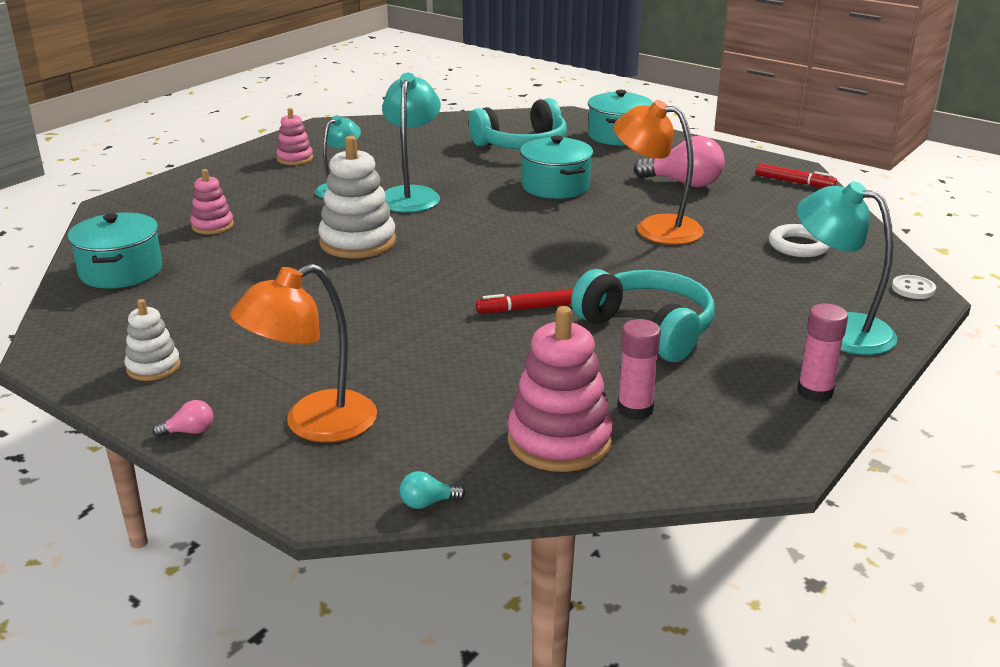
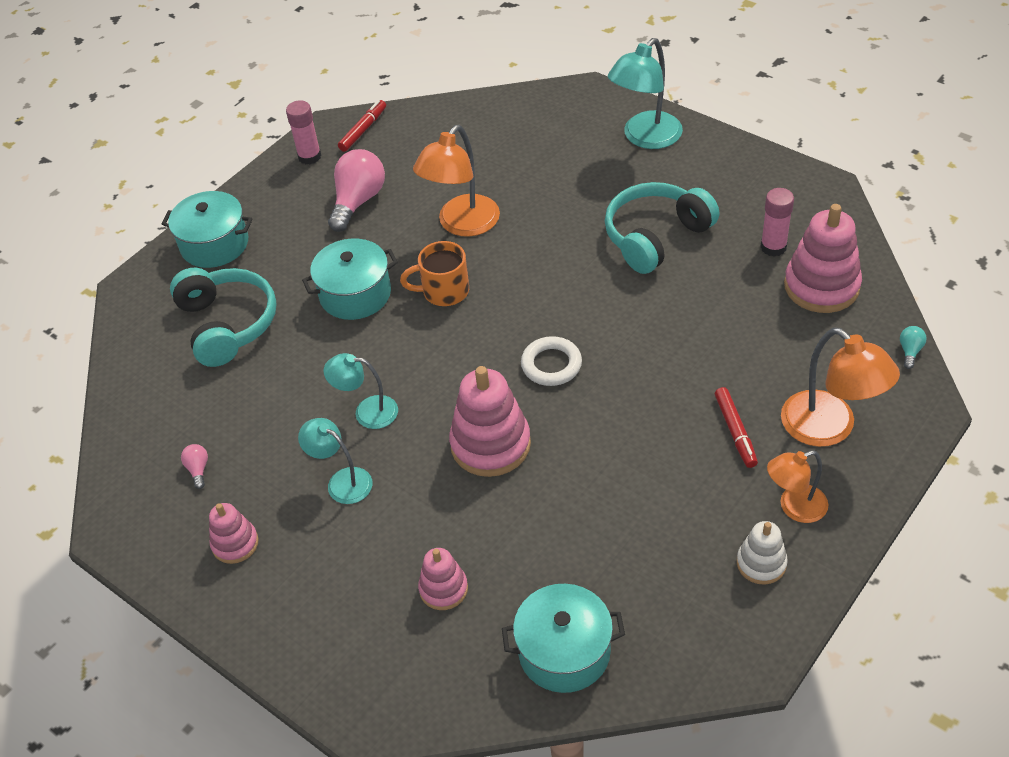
camera: 85 degrees left, 20 degrees up
pink light bulb [152,400,213,437] -> pink light bulb moved to [181,444,208,489]
white stacking toy [318,136,396,258] -> pink stacking toy [449,366,531,477]
turquoise lamp [382,73,441,213] -> turquoise lamp [323,353,398,429], size x0.62
turquoise light bulb [400,471,465,509] -> turquoise light bulb turned 150 degrees counterclockwise [900,326,927,369]
red marker [476,289,573,313] -> red marker moved to [715,387,758,468]
white ring [769,224,830,257] -> white ring moved to [521,336,582,386]
pink glue stick [797,303,848,402] -> pink glue stick moved to [286,100,321,164]
white button [892,275,936,299] -> none
none -> orange mug [400,241,469,306]
none -> orange lamp [767,450,828,523]

